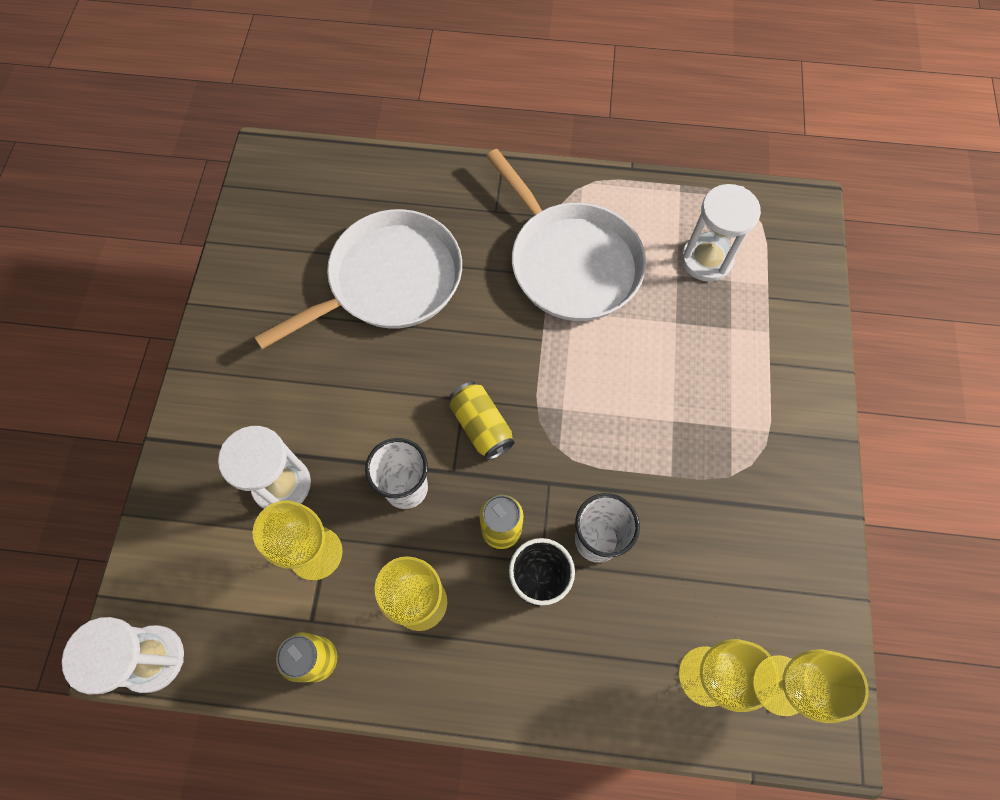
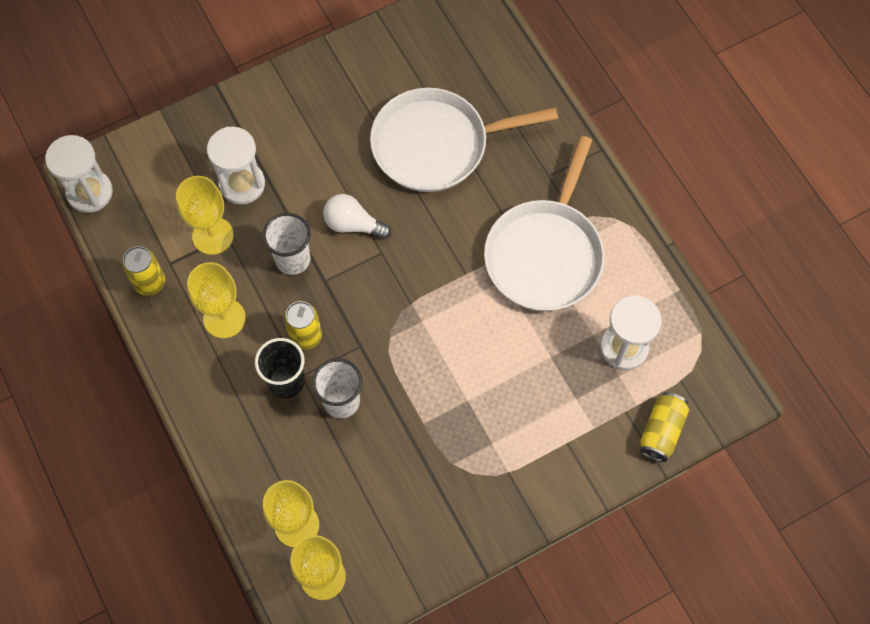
camera: 55 degrees right, 0 degrees up
white pan [254,209,462,349] -> white pan turned 150 degrees clockwise [370,88,558,192]
yellow can [449,382,515,460] -> yellow can moved to [640,392,689,462]
none -> white light bulb [323,194,391,239]

